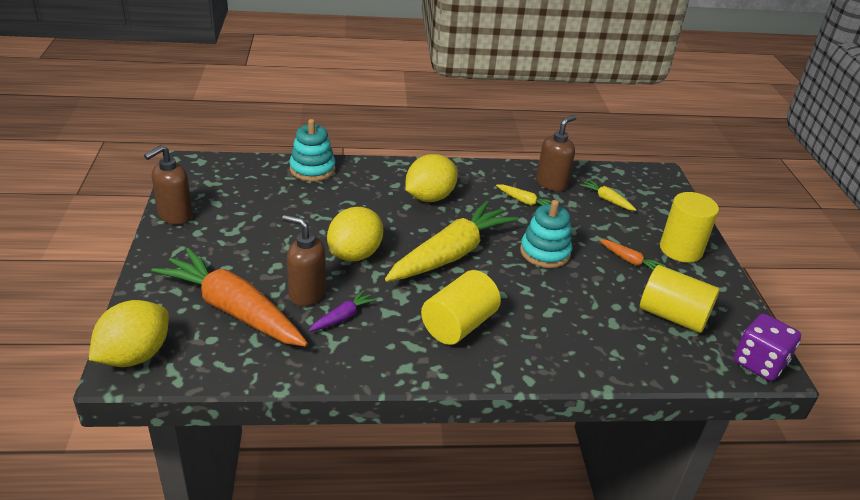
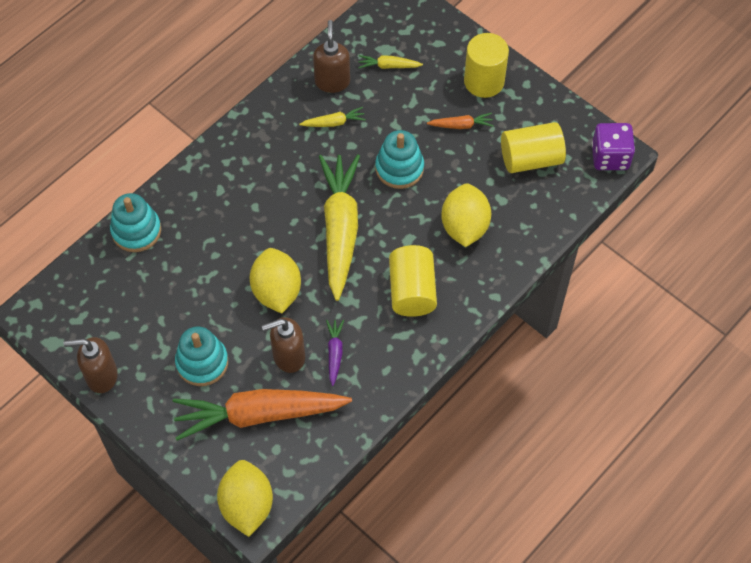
camera: 40 degrees left, 25 degrees up
brown soap dispenser [144,145,193,225] -> brown soap dispenser turned 90 degrees clockwise [63,337,118,393]
yellow lemon [405,154,458,202] -> yellow lemon moved to [441,184,491,247]
none -> turquoise stacking toy [175,326,228,386]

